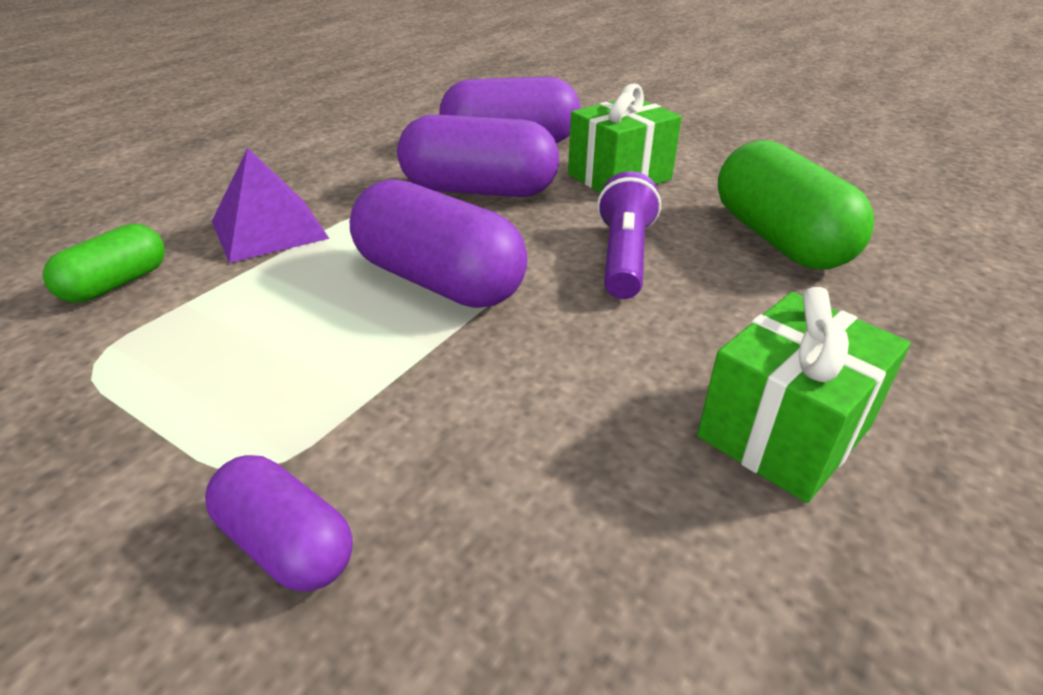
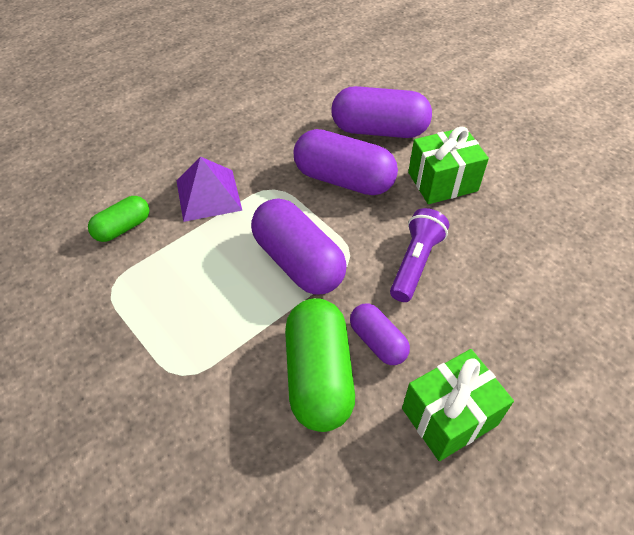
camera: 15 degrees right, 15 degrees up
purple capsule [205,455,353,592] -> purple capsule moved to [350,304,410,365]
green capsule [718,140,874,270] -> green capsule moved to [285,298,355,432]

